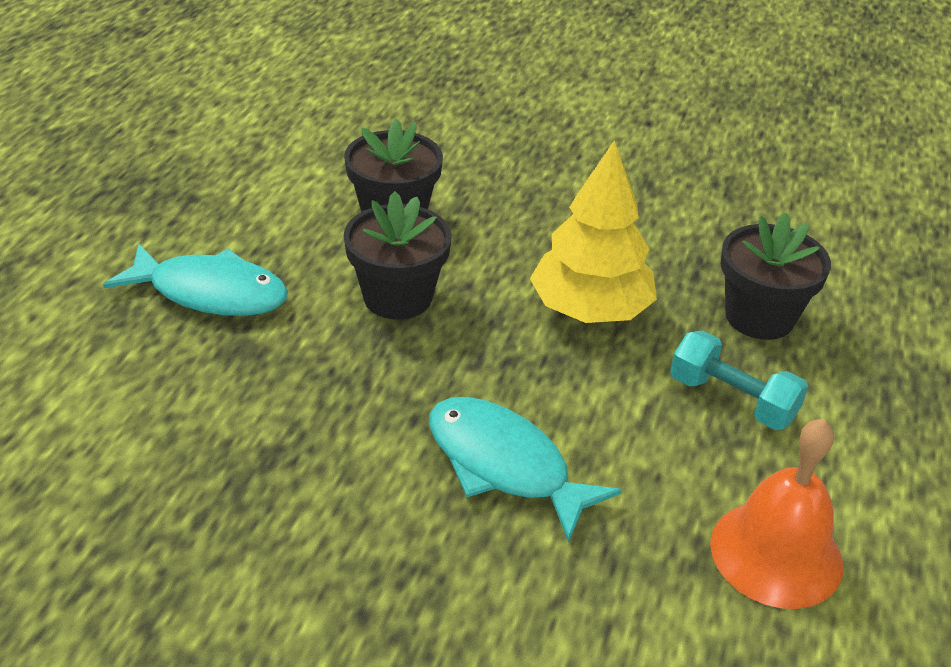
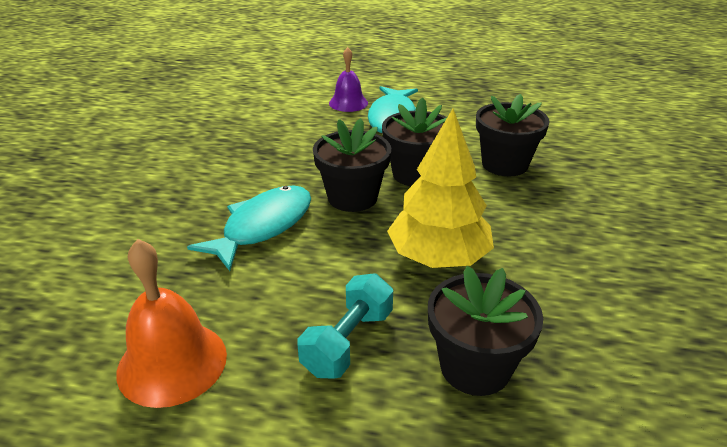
camera: 85 degrees right, 5 degrees down
none -> black flower pot [313,118,391,212]
none -> purple bell [329,47,368,112]

